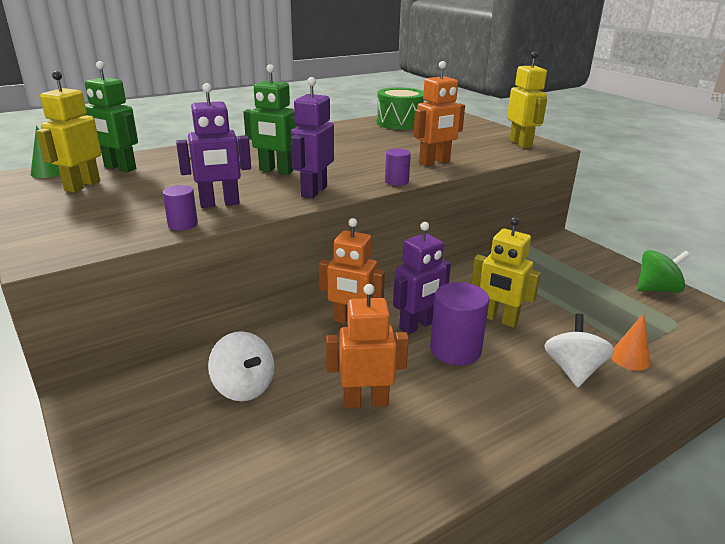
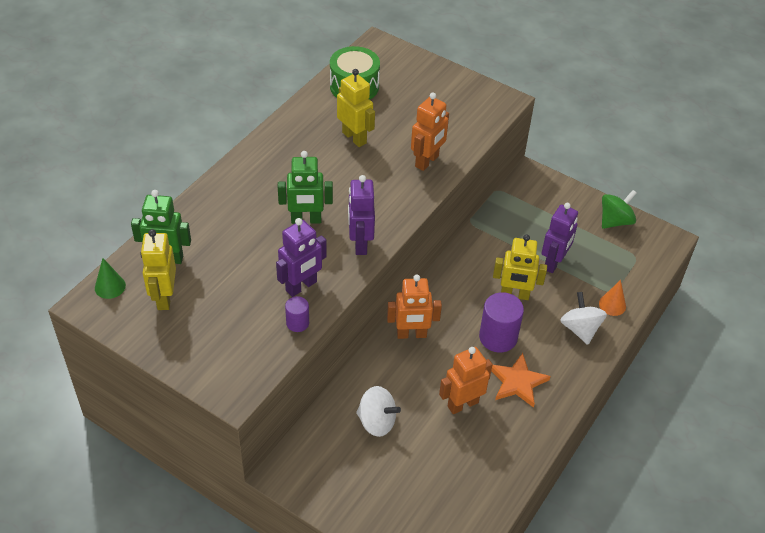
camera: 25 degrees left, 20 degrees up
purple cylinder [385,148,411,186] -> none
purple robot [393,222,451,334] -> purple robot moved to [541,203,578,273]
yellow robot [507,51,547,148] -> yellow robot moved to [337,69,375,147]
none -> orange star [491,353,551,408]

